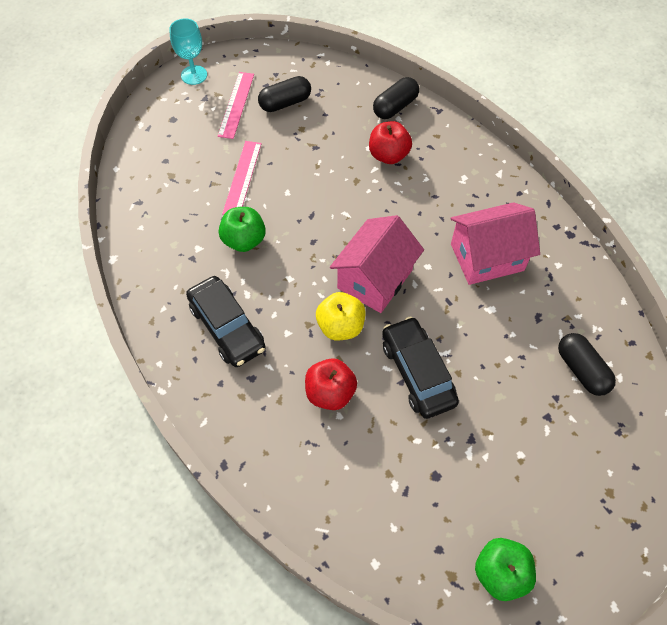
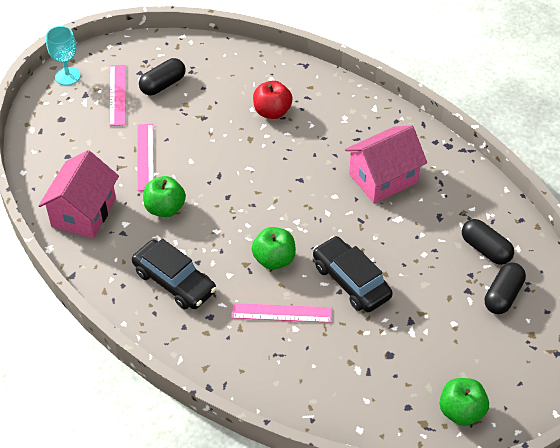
camera: 15 degrees left, 10 degrees down
red apple [305,358,357,410] -> pink ruler [232,303,332,323]
yellow apple [316,292,365,340] -> green apple [252,227,296,270]
pink house [330,215,424,313] -> pink house moved to [38,150,119,239]
black capsule [373,77,419,119] -> black capsule moved to [485,263,526,314]

